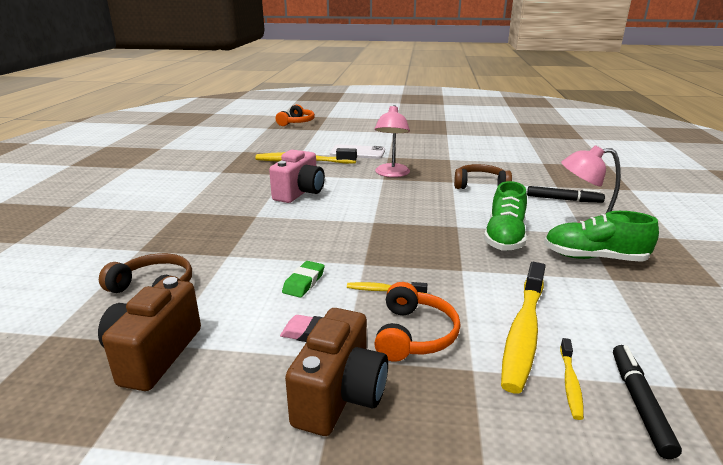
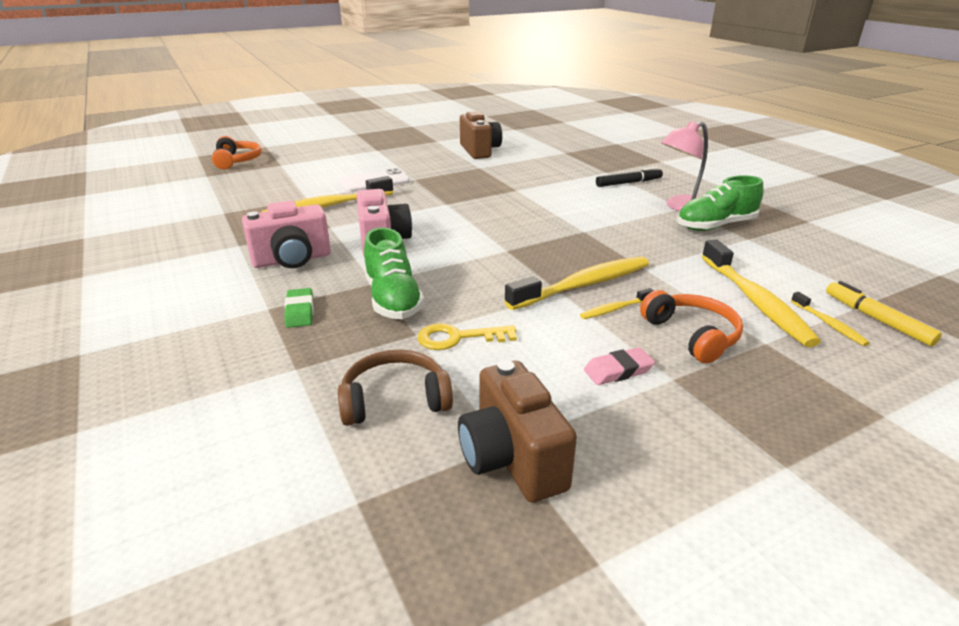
camera: 35 degrees left, 5 degrees up
green eraser [282,261,325,298] -> green eraser moved to [284,288,314,328]
brown camera [285,308,388,436] -> brown camera moved to [460,111,502,159]
pink lamp [375,105,410,177] -> none
brown headphones [454,164,512,189] -> none
green shoe [484,181,527,251] -> green shoe moved to [364,227,424,319]
black marker [613,345,682,459] -> yellow marker [826,281,942,346]
none -> pink camera [242,201,331,268]
none -> yellow key [417,323,517,350]
none -> yellow toothbrush [505,256,649,310]

